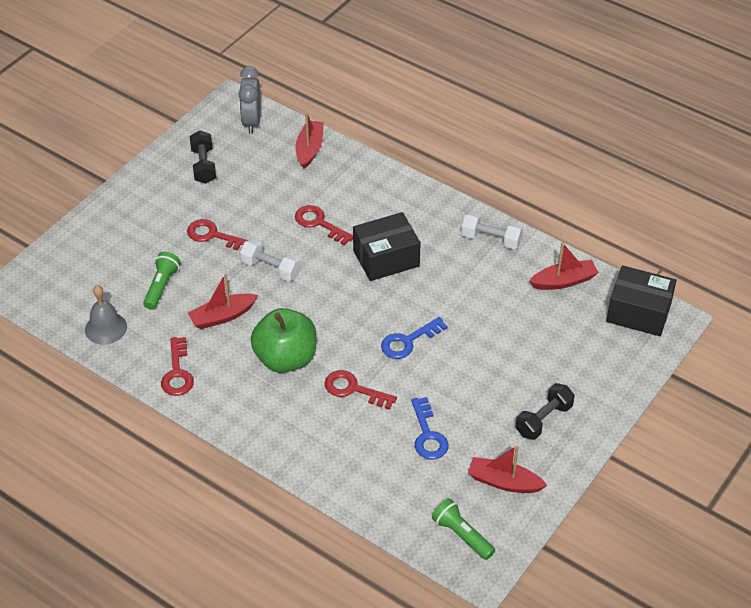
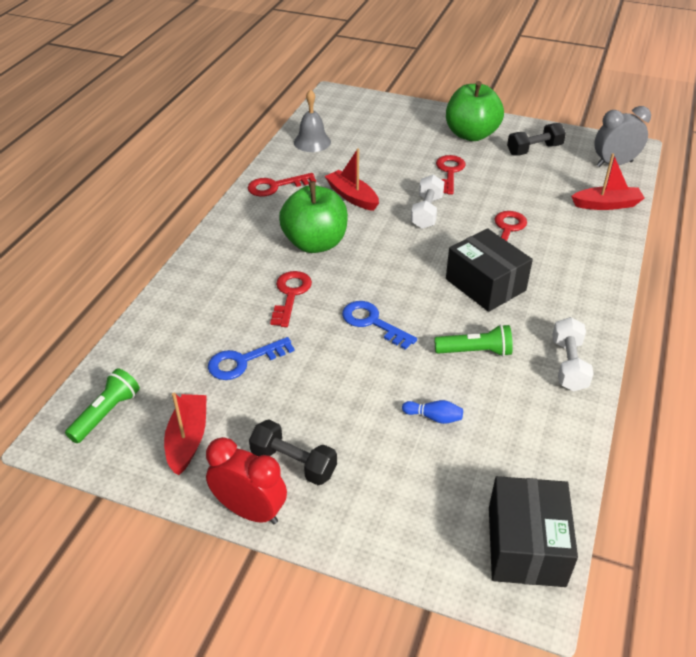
camera: 75 degrees right, 5 degrees down
green flashlight [143,252,180,310] -> green flashlight moved to [434,324,513,356]
red boat [529,242,599,290] -> none
none -> red clock [206,437,287,524]
none -> blue bowling pin [402,400,463,424]
none -> green apple [446,81,504,141]

